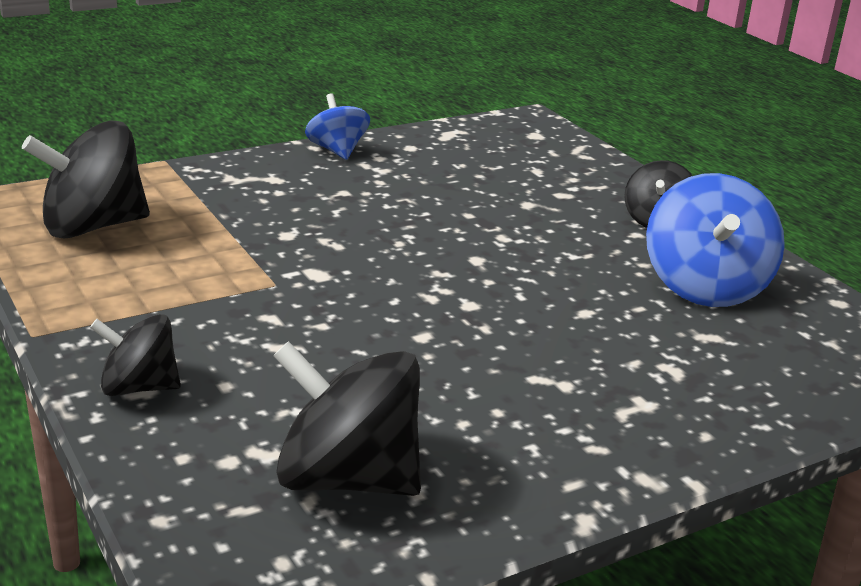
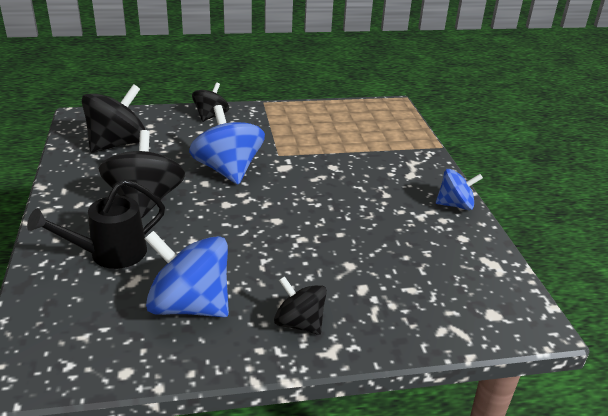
camera: 110 degrees right, 5 degrees up
black spinning top [22,120,150,238] -> black spinning top moved to [99,130,185,218]
none -> black watering can [27,179,165,269]
none -> blue spinning top [189,105,265,185]

